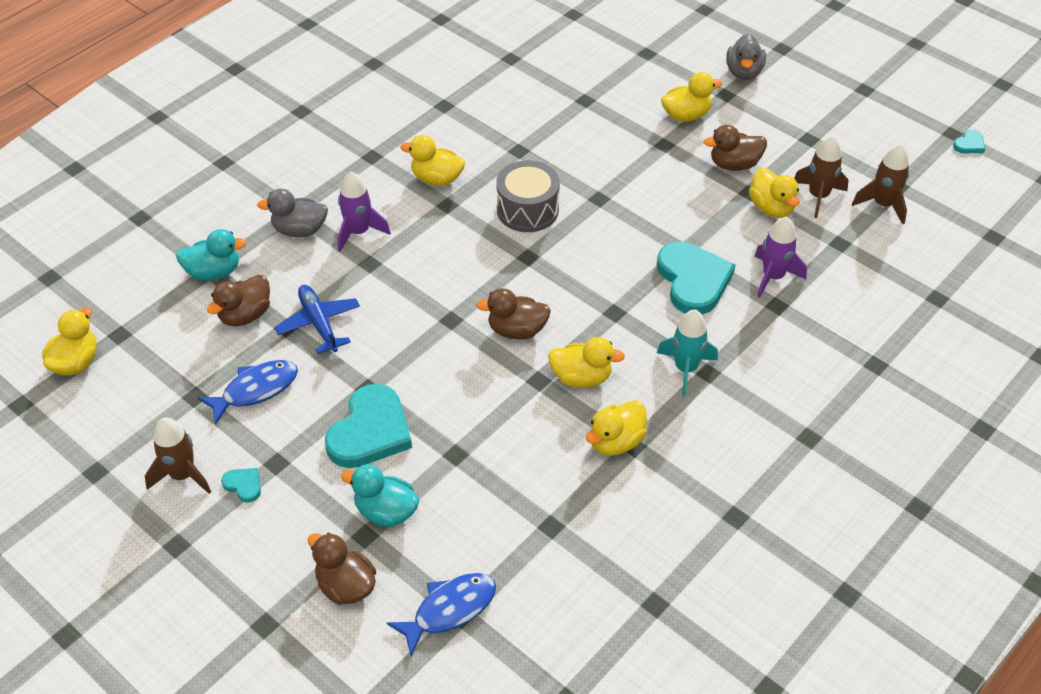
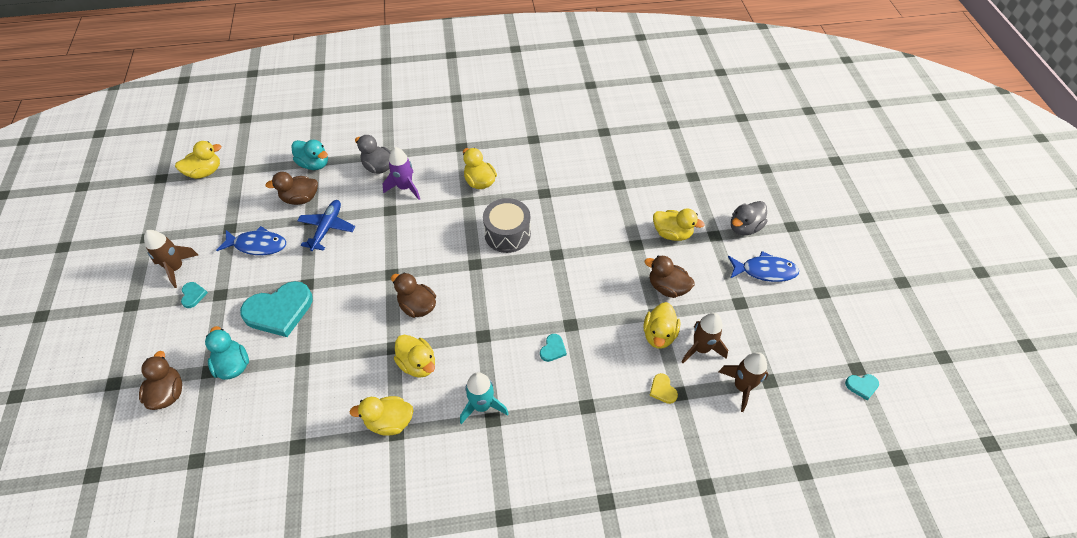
camera: 40 degrees right, 5 degrees up
blue fish [387,573,496,656] -> blue fish moved to [728,251,799,282]
turquoise heart [657,242,735,315] -> turquoise heart [540,334,567,362], size x0.43
purple rocket [755,216,807,298] -> none
none -> yellow heart [649,373,678,404]

